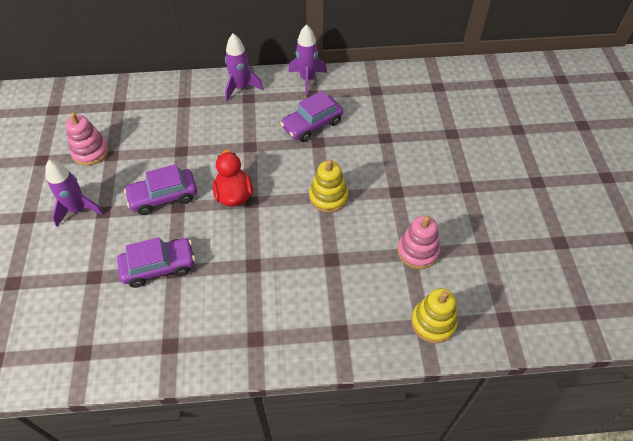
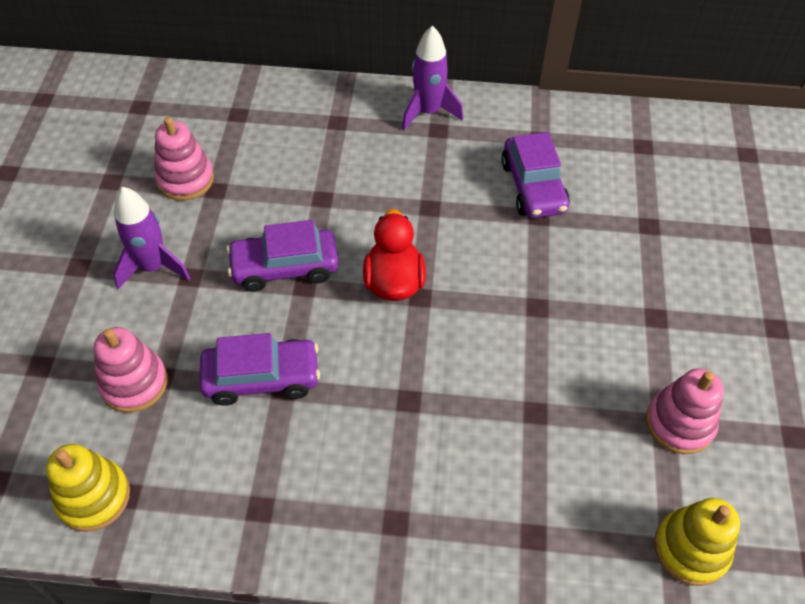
camera: 10 degrees right, 0 degrees up
purple car [280,91,343,142] -> purple car turned 75 degrees counterclockwise [501,132,570,218]
purple rocket [288,24,327,95] -> none
yellow stacking toy [309,159,348,213] -> yellow stacking toy moved to [46,444,130,532]
none -> pink stacking toy [94,327,168,413]

